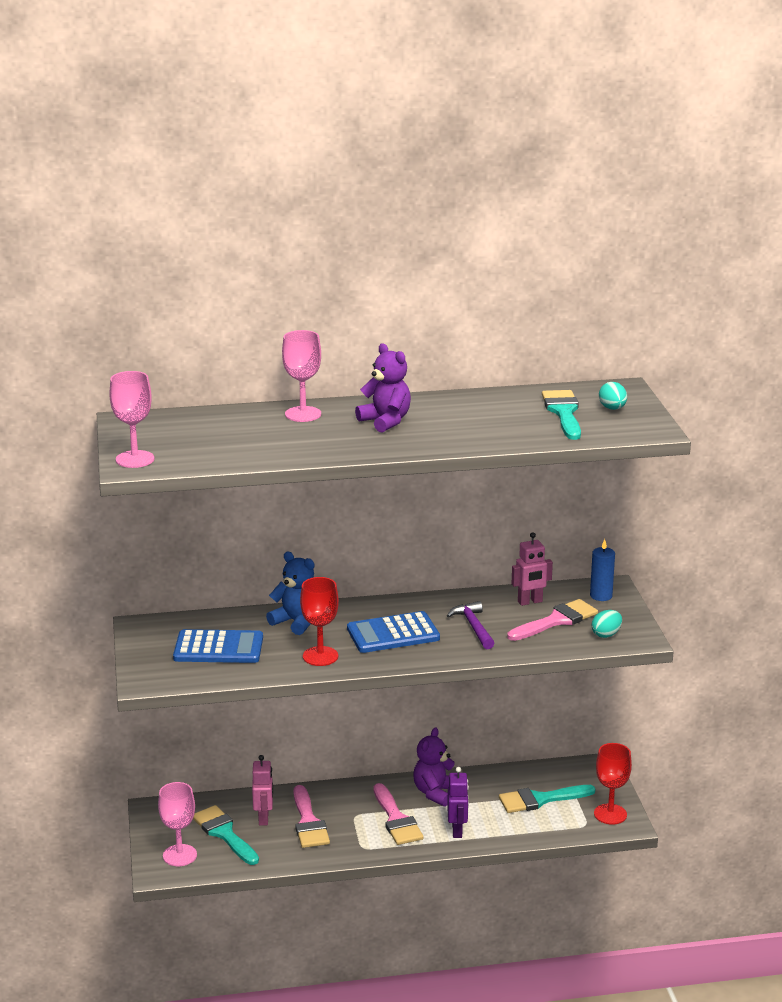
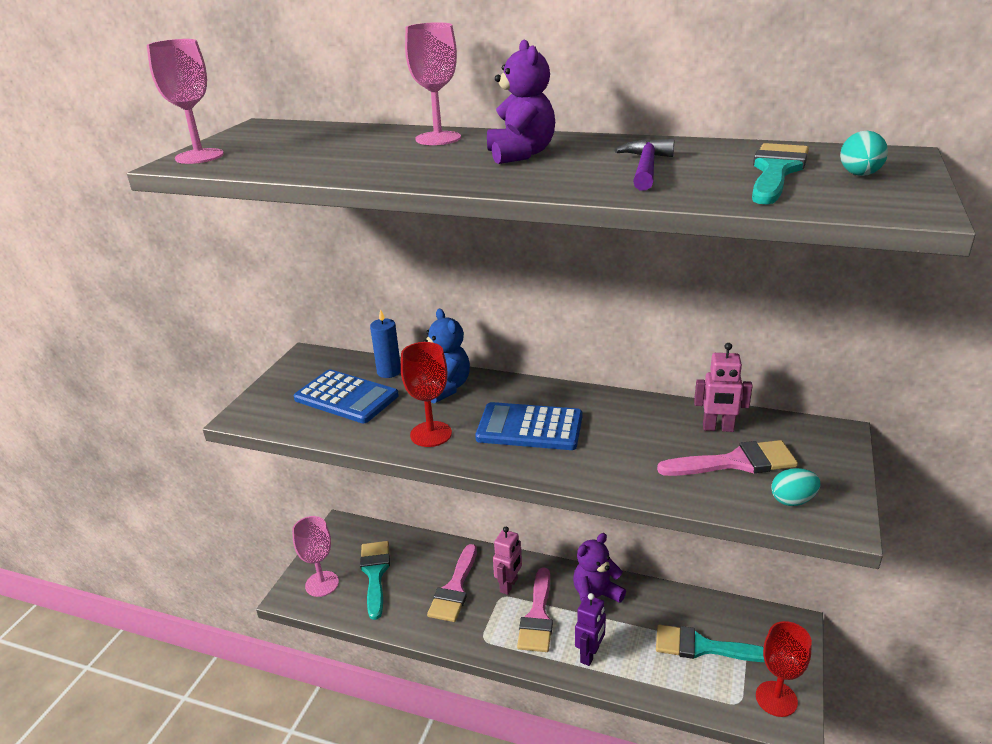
camera: 30 degrees right, 5 degrees up
pink robot [252,755,273,826] -> pink robot moved to [493,527,522,595]
purple hammer [447,601,494,649] -> purple hammer moved to [614,139,674,191]
blue candle [590,539,615,601] -> blue candle moved to [370,309,401,378]

